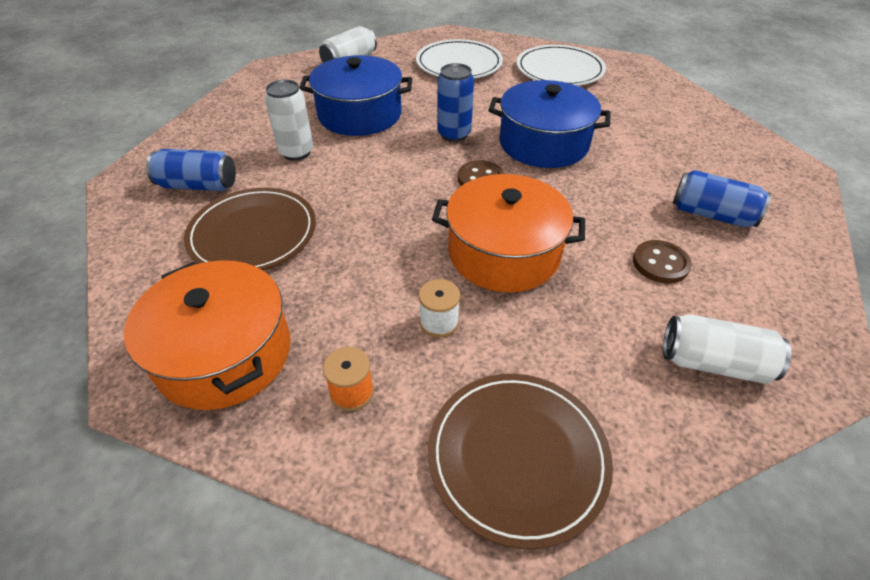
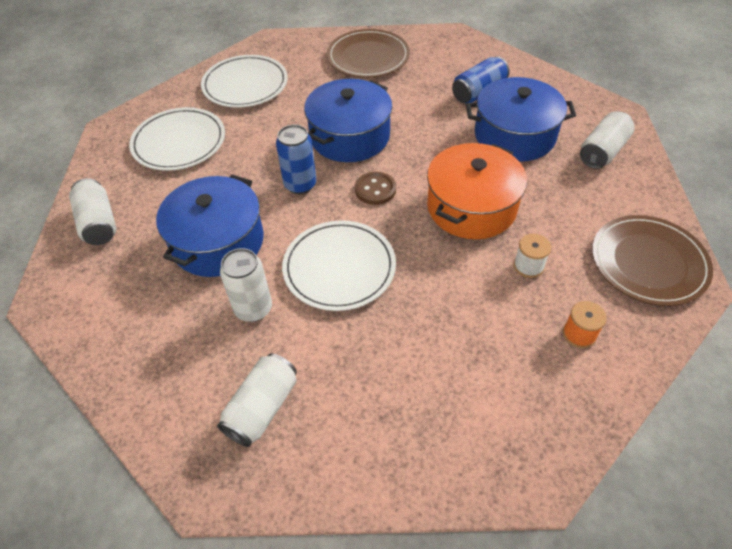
camera: 65 degrees left, 5 degrees up
orange pot [124,260,290,410] -> none
blue can [146,149,236,191] -> white can [217,353,297,447]
brown plate [184,188,316,270] -> brown plate moved to [327,29,410,77]
brown button [633,240,692,283] -> blue pot [466,77,576,162]
none -> white plate [282,220,396,311]

